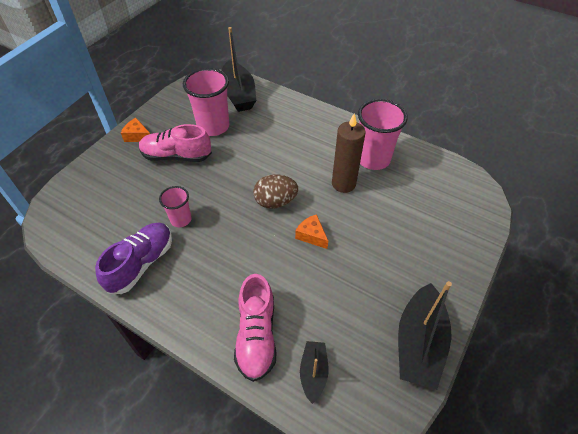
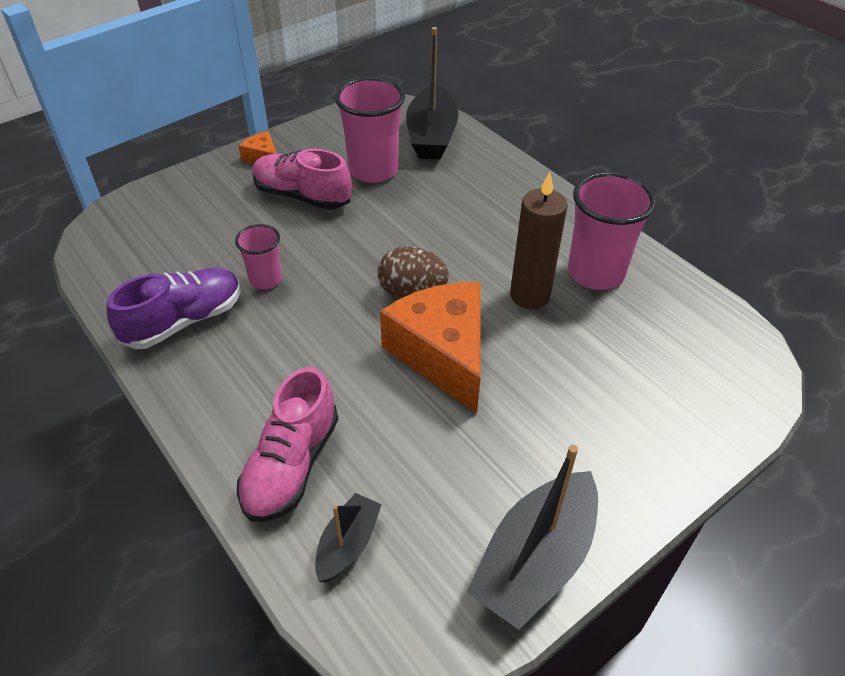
camera: 20 degrees right, 5 degrees down
orange cheese [295,214,328,249] -> orange cheese [380,282,481,413], size x2.26

